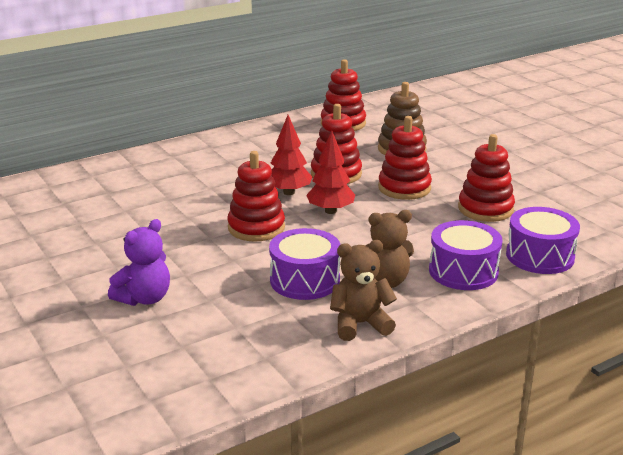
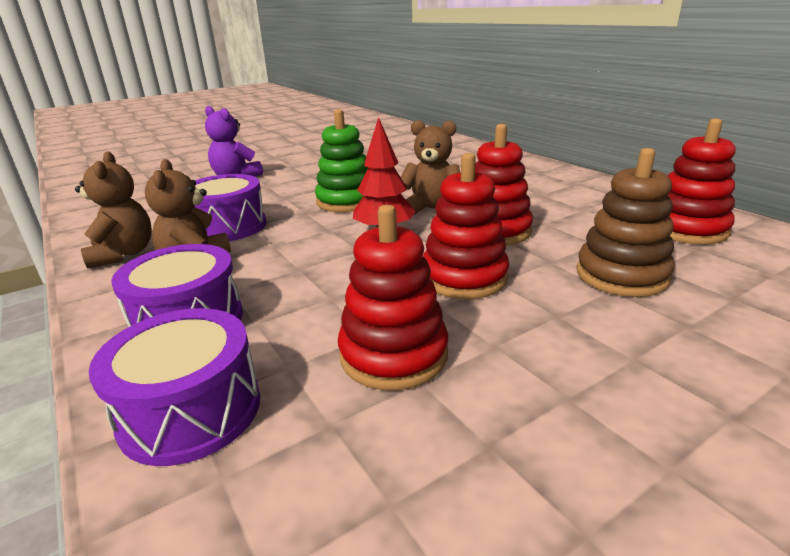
camera: 90 degrees right, 0 degrees up
red stacking toy [227,151,285,242] -> green stacking toy [315,109,368,212]
red tree [271,115,312,195] -> brown teddy bear [401,120,460,215]

